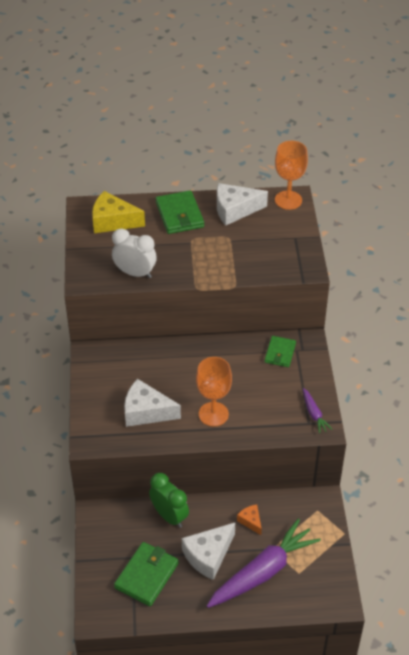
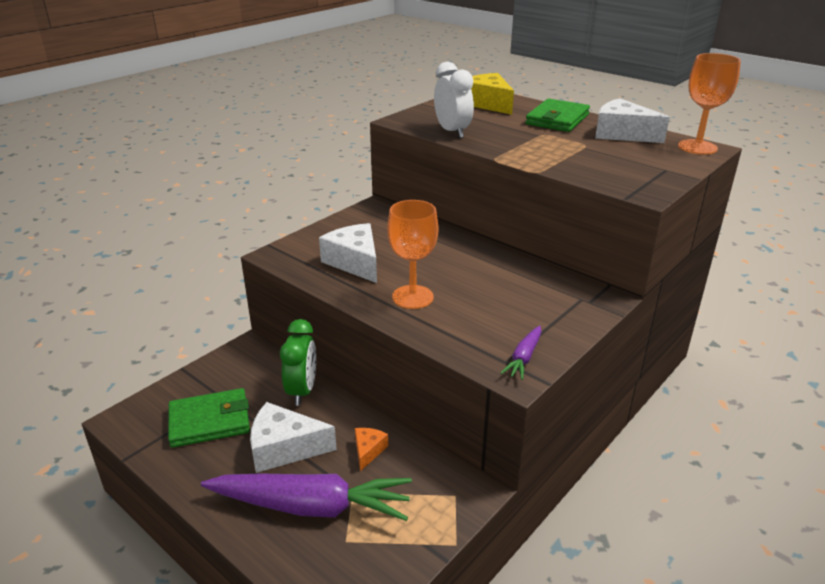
camera: 45 degrees right, 15 degrees down
green wallet [265,336,296,367] -> none

